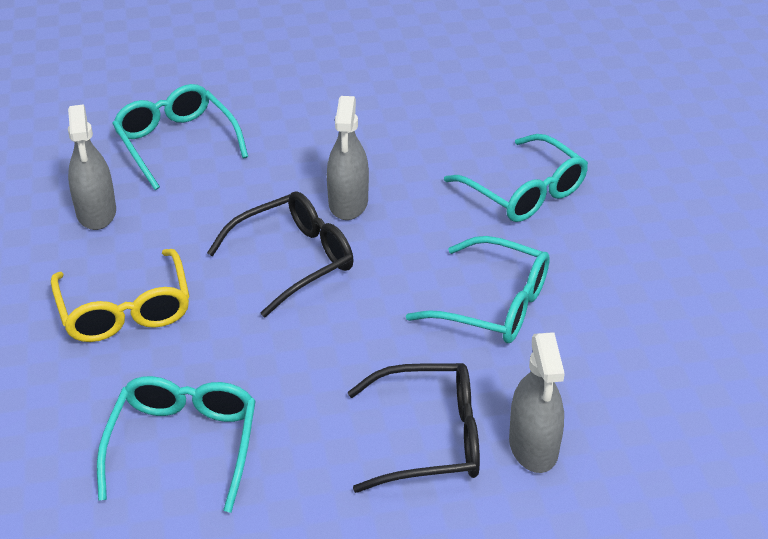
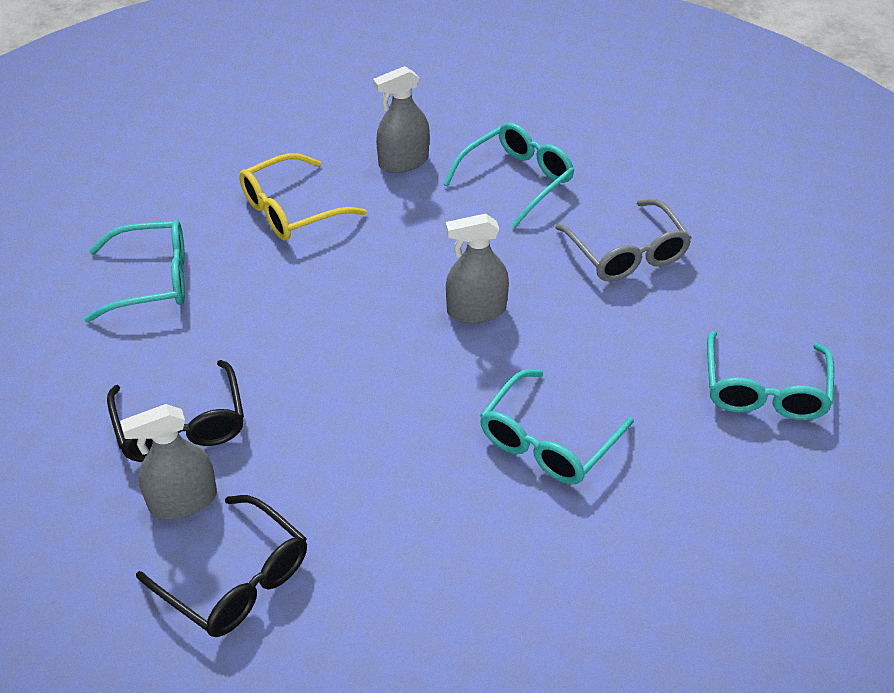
camera: 75 degrees right, 5 degrees up
black glasses [207,191,354,317] -> black glasses moved to [136,495,307,637]
turquoise glasses [406,236,550,343] -> turquoise glasses moved to [707,331,834,420]
none -> grey glasses [555,199,692,282]

